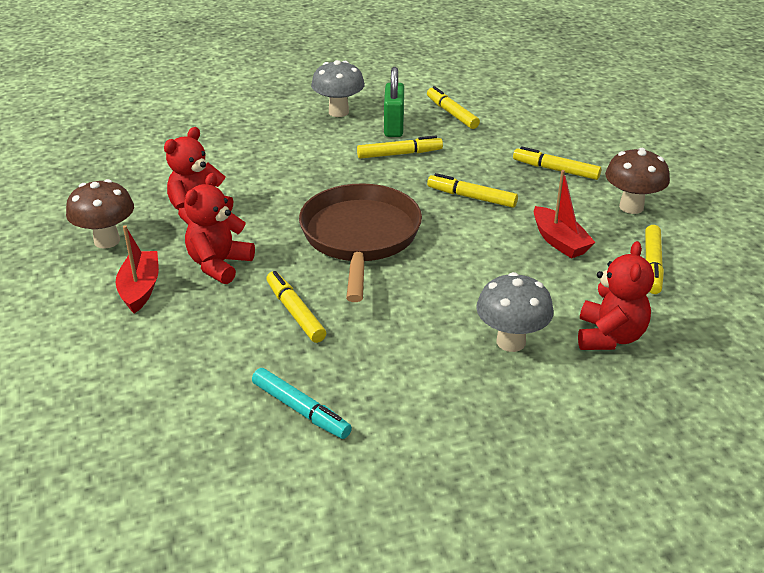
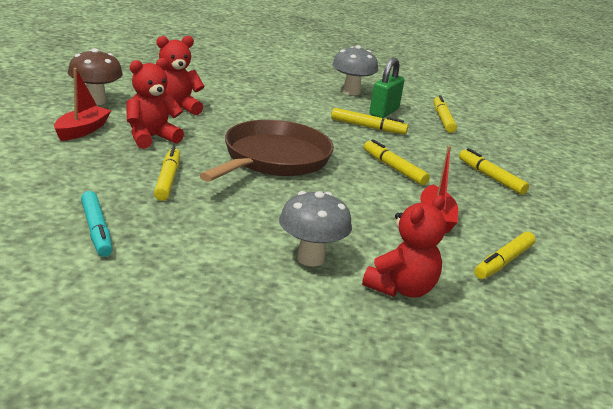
camera: 25 degrees right, 10 degrees down
brown mushroom [605,148,670,214] -> none

